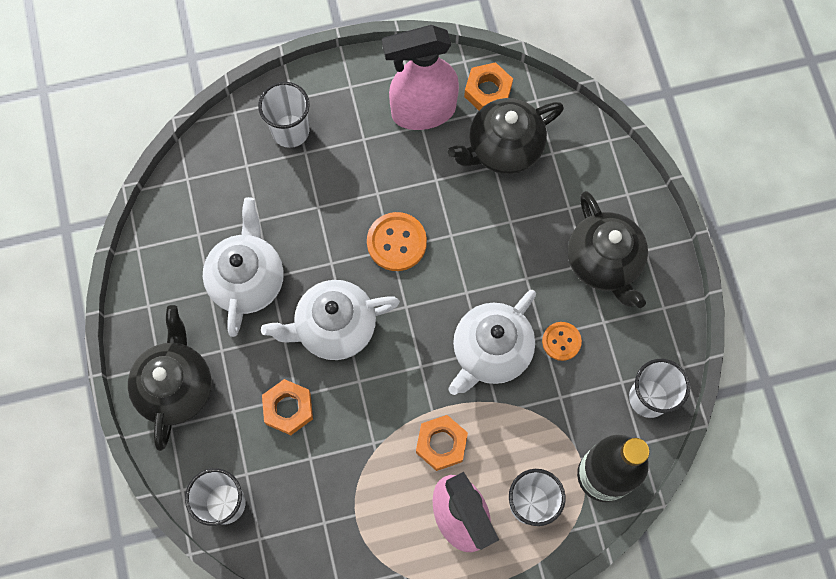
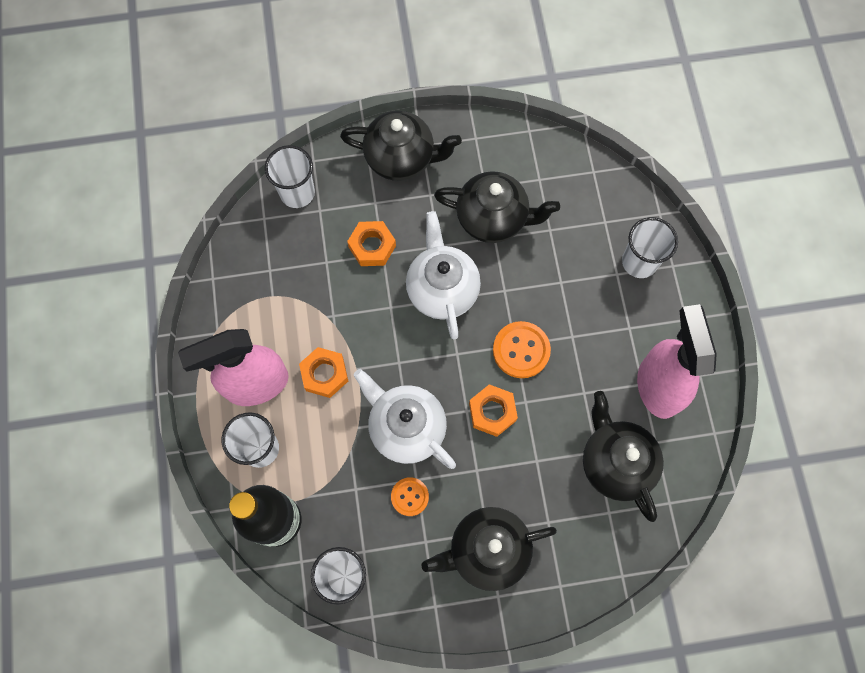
camera: 95 degrees right, 0 degrees up
white teapot [203,197,284,337] -> black teapot [434,171,560,243]
orange nut [464,62,513,111] -> orange nut moved to [469,384,518,437]

